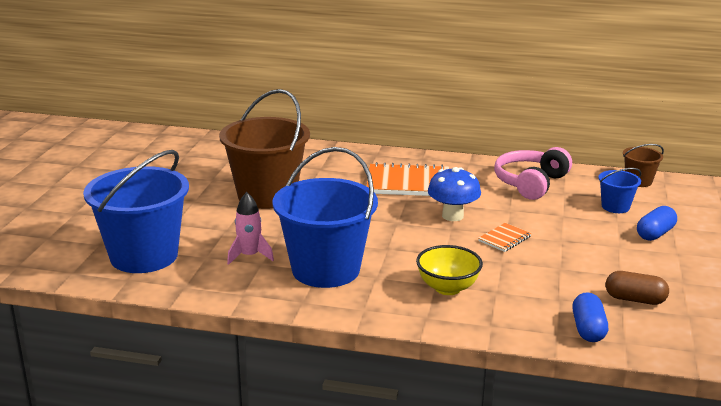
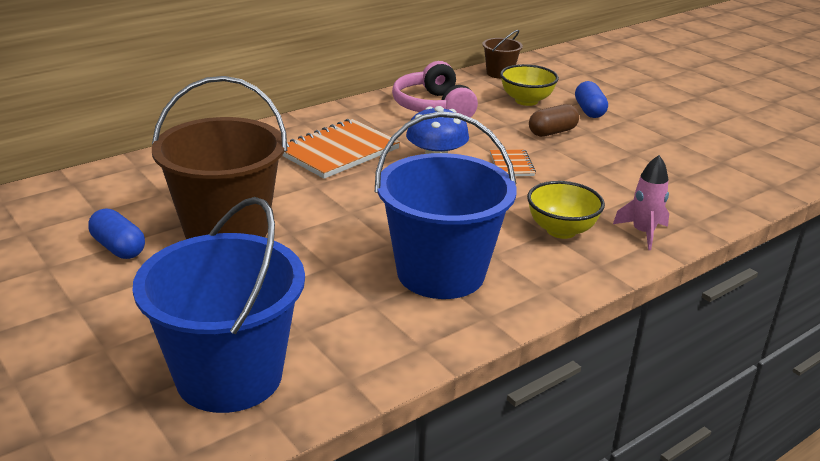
camera: 50 degrees left, 5 degrees up
pink rocket [227,192,274,265] -> pink rocket moved to [613,155,669,250]
blue capsule [572,292,608,342] -> blue capsule moved to [88,208,145,259]
blue bucket [598,168,641,213] -> yellow bowl [500,64,559,106]
brown capsule [606,271,669,305] -> brown capsule moved to [529,104,579,137]

